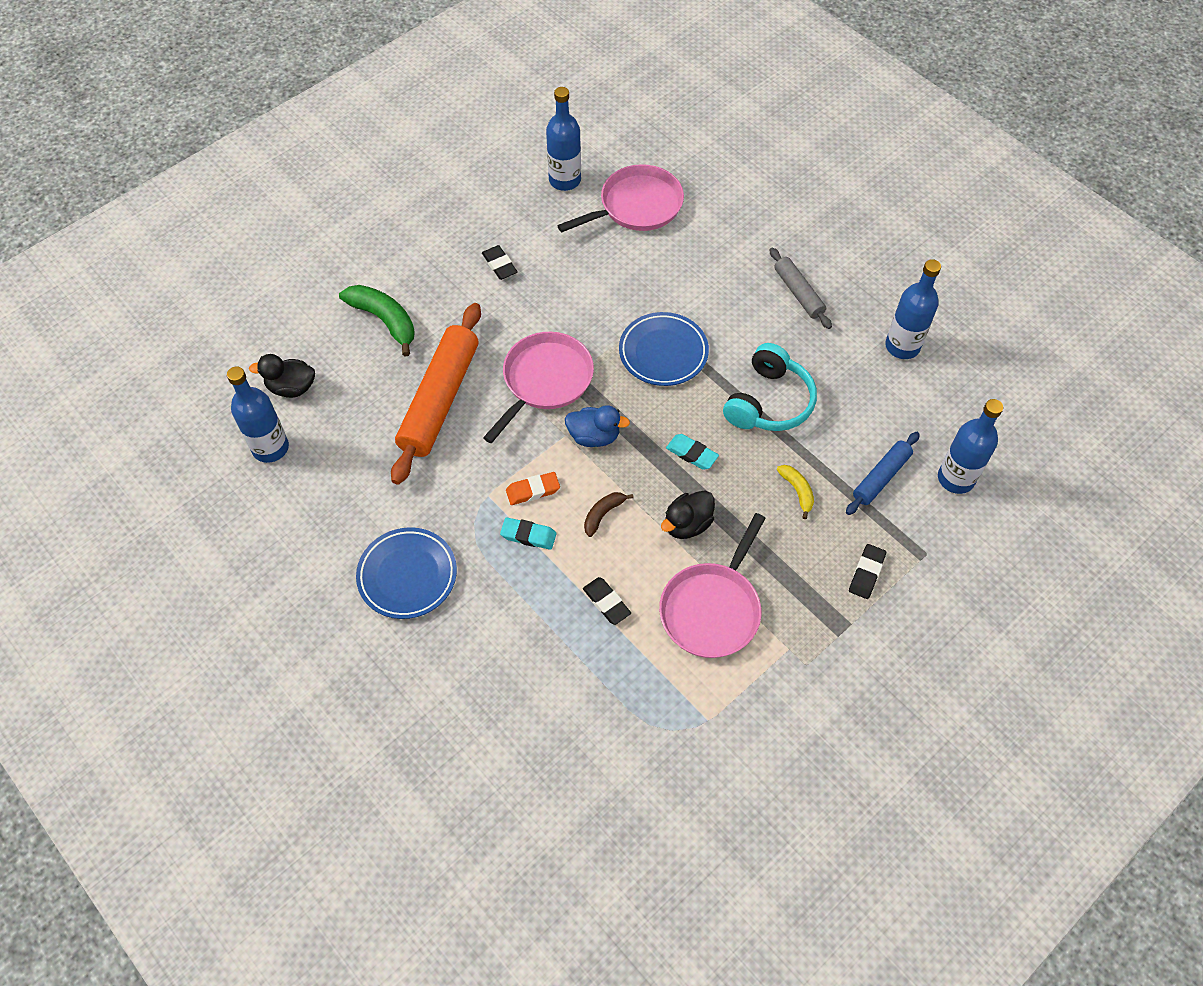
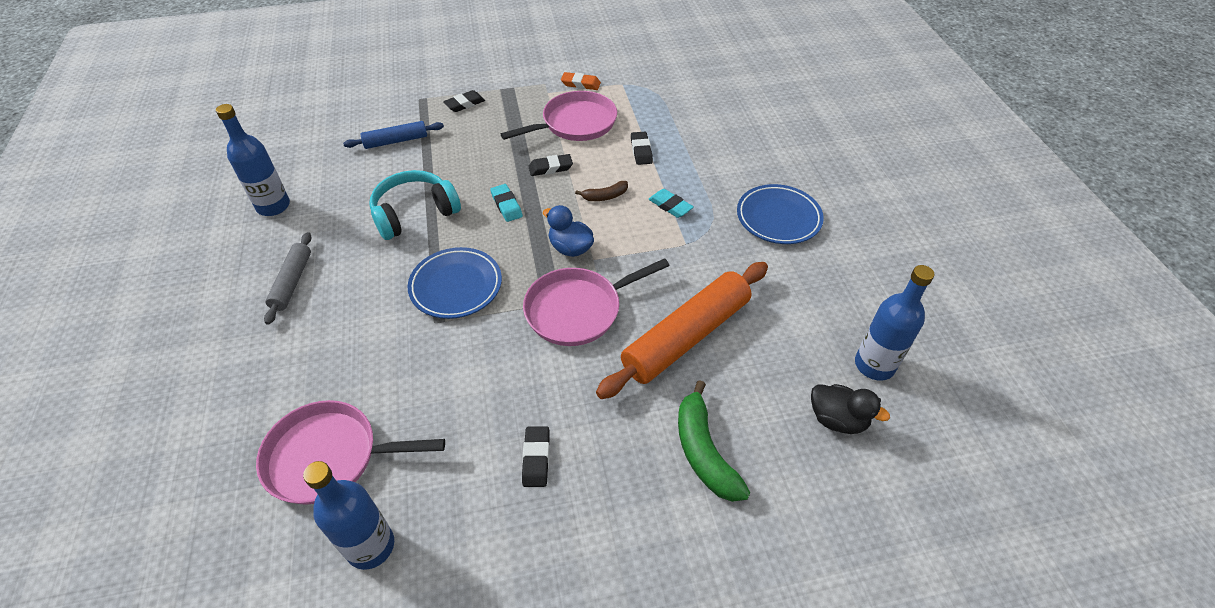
camera: 150 degrees left, 10 degrees down
orange eraser [506,472,560,505] -> orange eraser moved to [561,72,601,90]
black duck [661,491,715,539] -> black eraser [528,154,573,176]
yellow banana [777,465,814,519] -> none
blue bottle [938,399,1003,494] -> none

